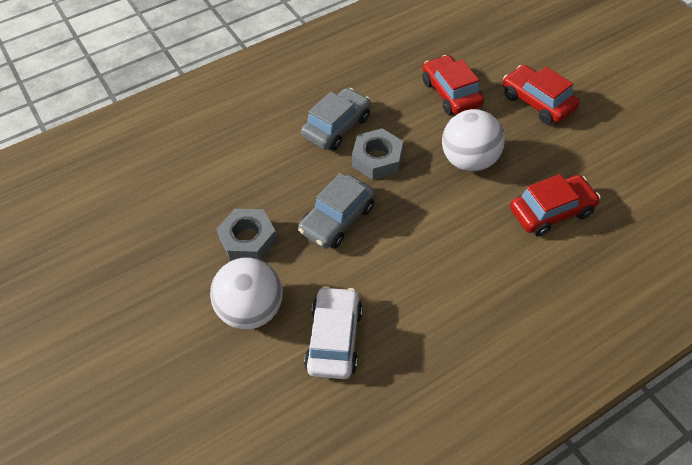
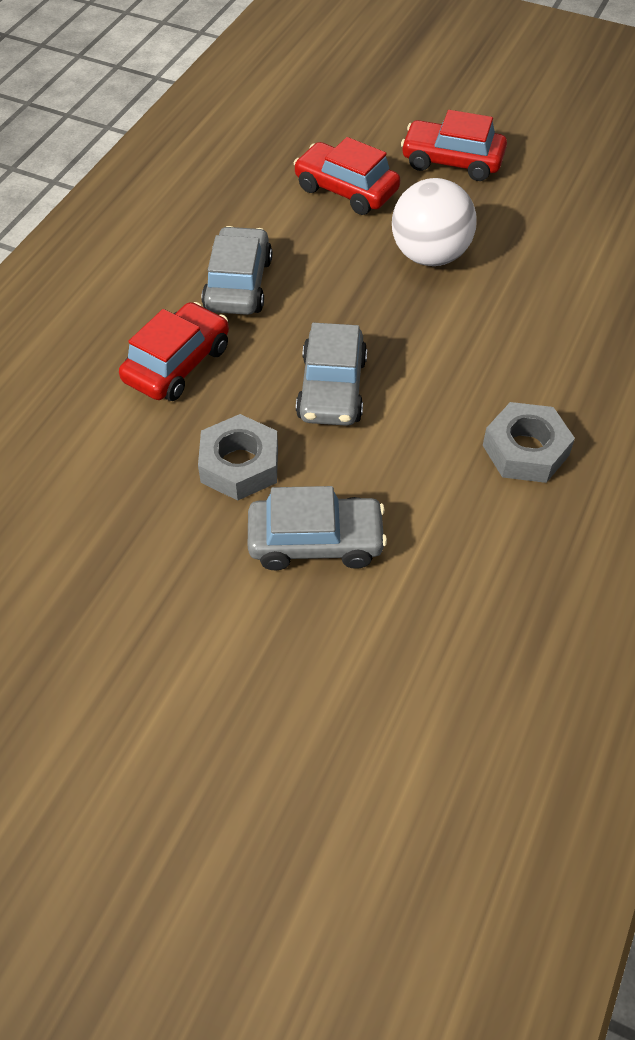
camera: 35 degrees left, 0 degrees up
white ball [210,257,283,329] -> grey car [248,486,387,570]
white car [304,286,362,379] -> none
grey nut [352,128,403,180] -> grey nut moved to [483,402,575,483]
red car [510,174,601,237] -> red car moved to [119,302,229,401]

